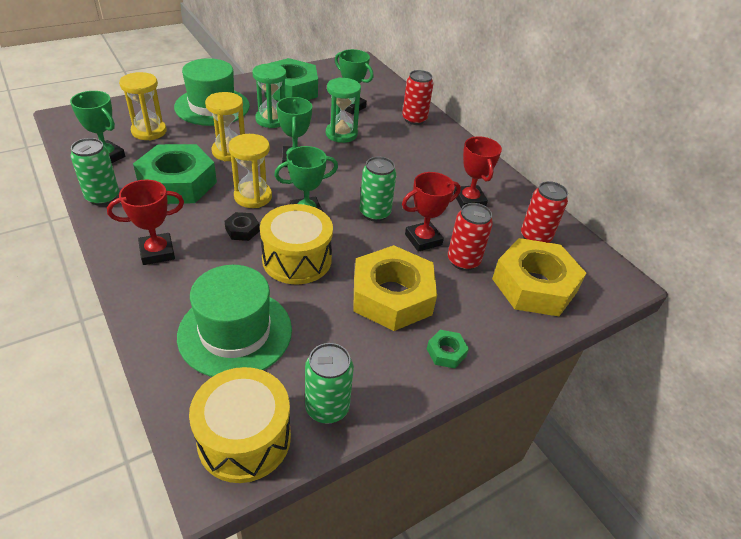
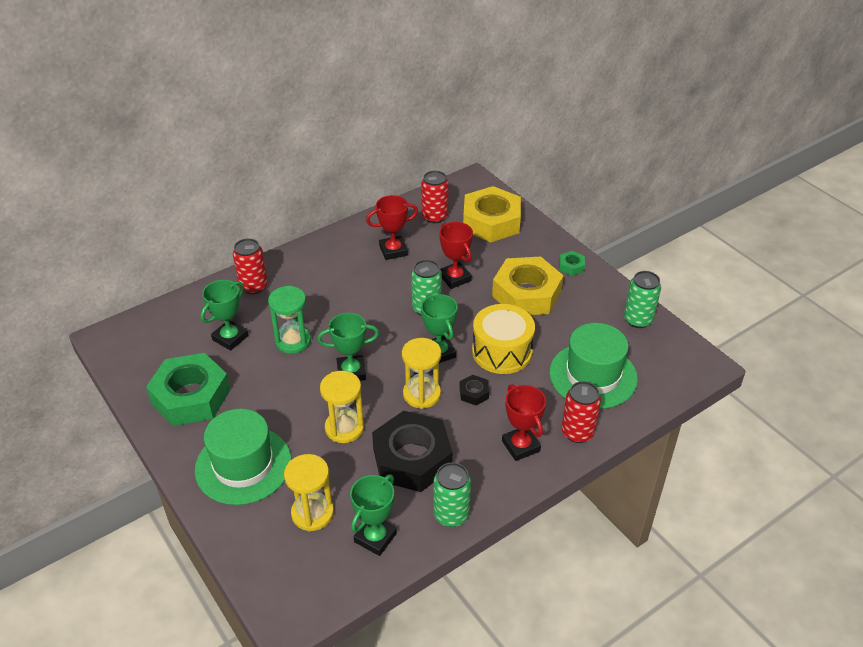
camera: 90 degrees left, 0 degrees up
green nut [133,144,217,204] -> black nut [372,411,452,492]
yellow drum [189,367,291,483] -> none
green hourglass [252,64,286,128] -> none
red can [448,203,493,271] -> red can moved to [561,381,601,443]

